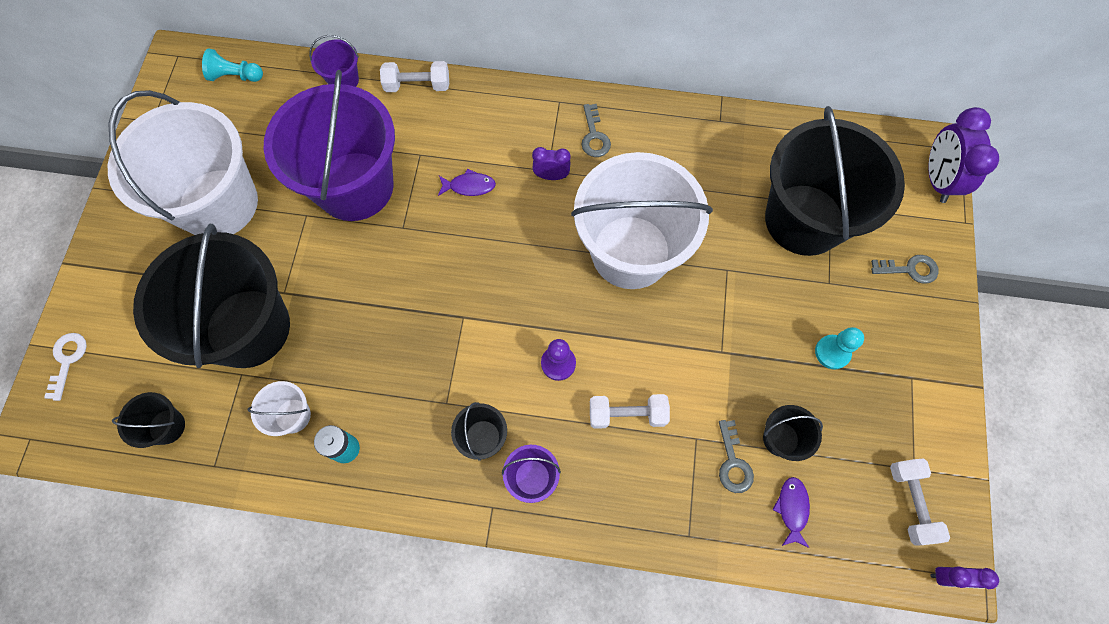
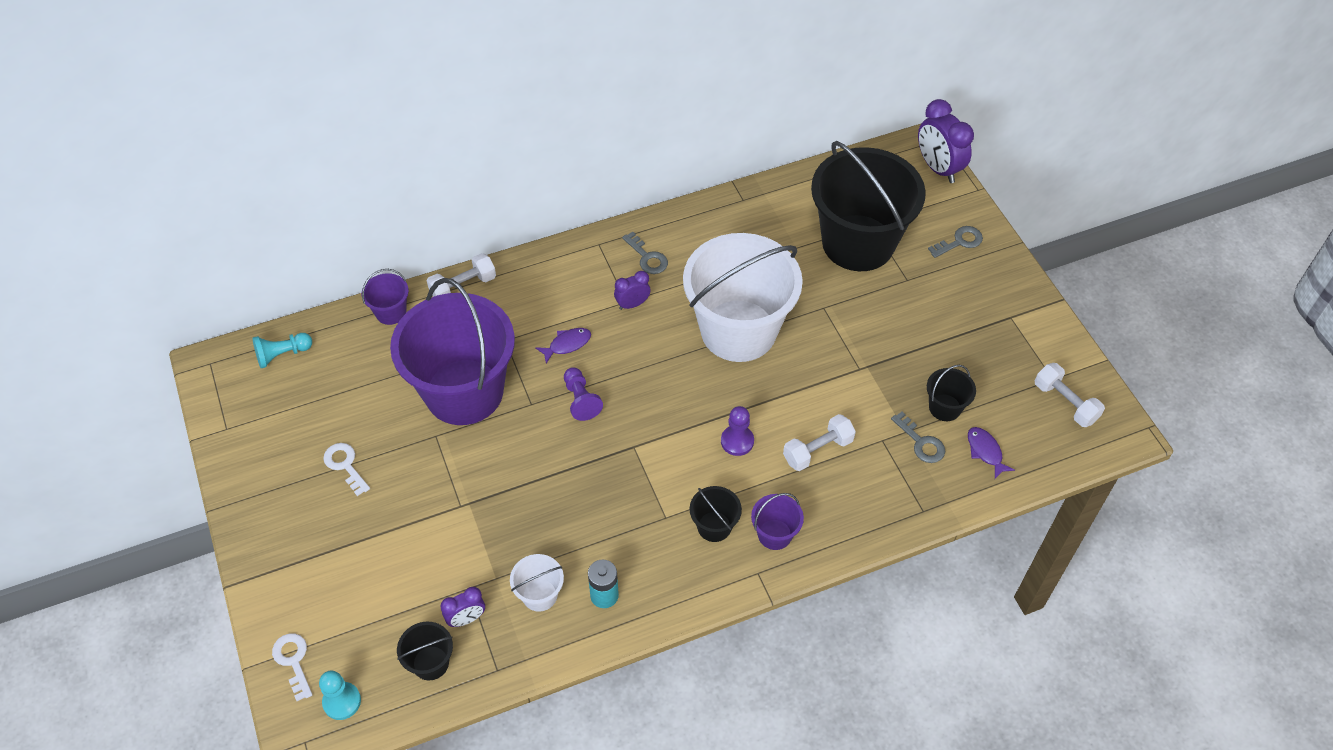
camera: 30 degrees left, 15 degrees down
white bucket [108,90,258,235] -> white key [323,443,370,496]
black bucket [133,223,290,368] -> none
turquoise pawn [815,327,864,369] -> turquoise pawn moved to [319,671,361,720]
purple clock [931,566,999,589] -> purple clock moved to [440,587,485,627]
none -> purple pawn [564,367,603,421]

